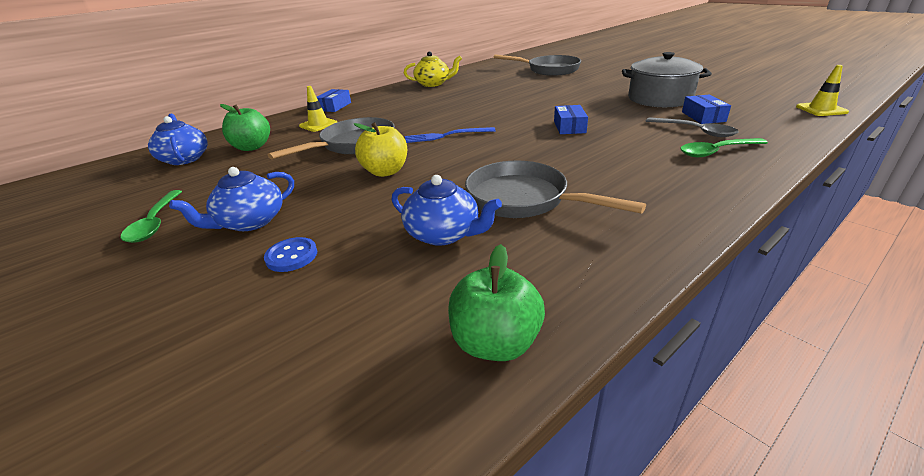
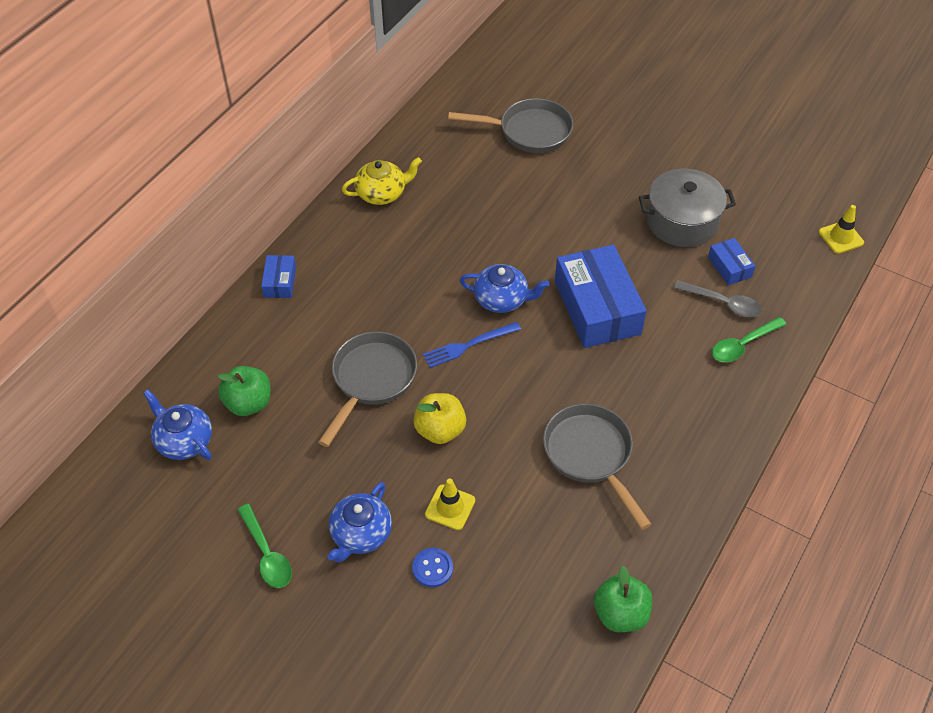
camera: 20 degrees left, 20 degrees up
yellow traffic cone [299,86,337,132] -> yellow traffic cone moved to [425,478,475,530]
blue teapot [392,175,502,246] -> blue teapot moved to [460,264,549,313]
grey pan [465,161,646,218] -> grey pan turned 45 degrees clockwise [543,403,652,530]
blue box [554,105,588,134] -> blue box [555,245,646,348], size x2.14

